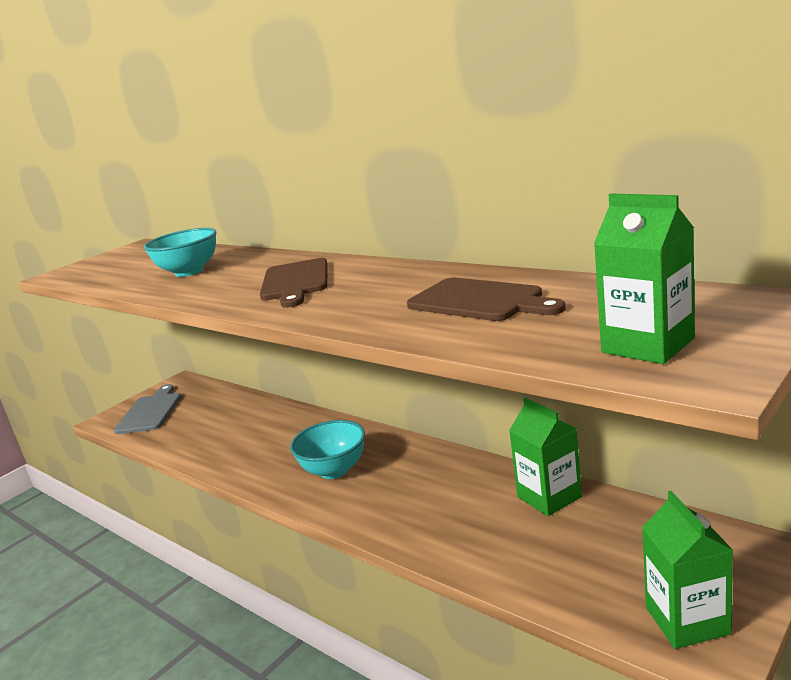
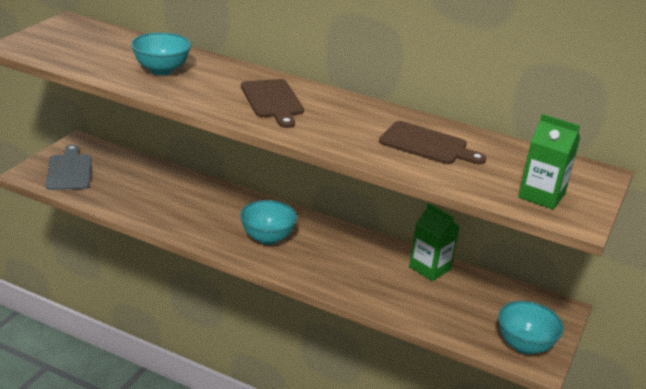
camera: 20 degrees left, 10 degrees up
green carton [642,491,733,649] -> turquoise bowl [498,301,564,354]

